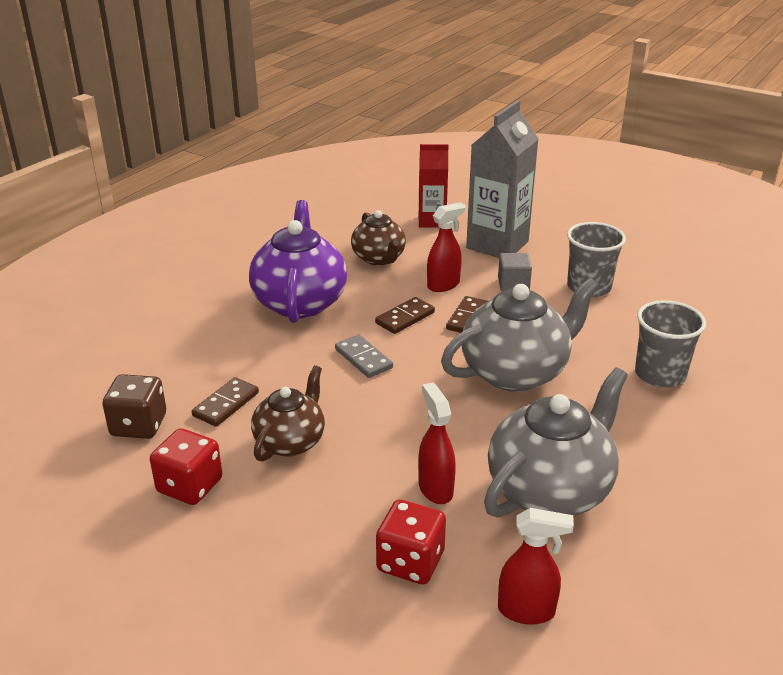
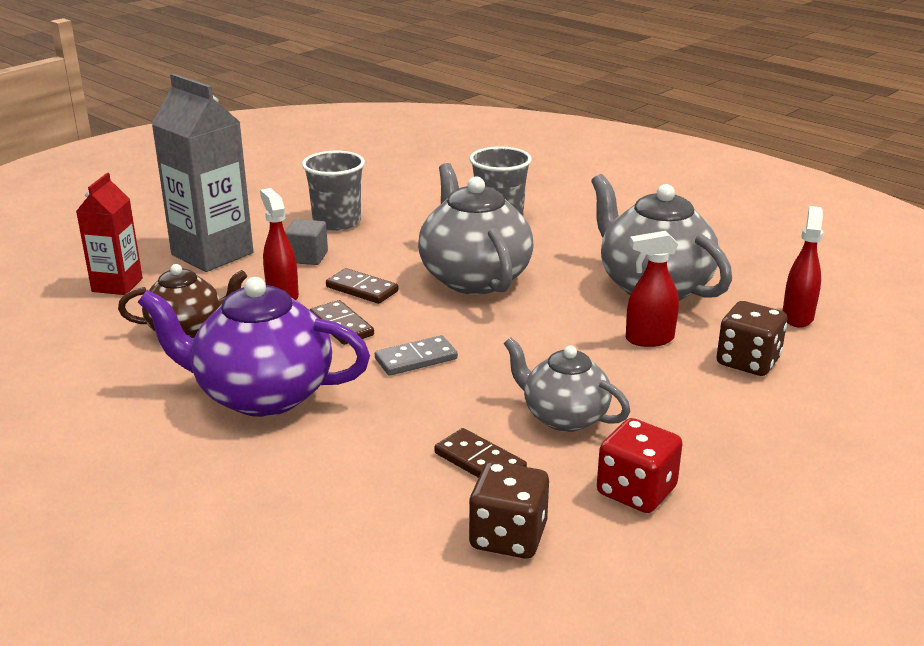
camera: 80 degrees left, 5 degrees down
brown teapot [251,365,325,462] -> grey teapot [504,337,630,432]
red dice [376,499,446,585] -> brown dice [716,301,787,376]

